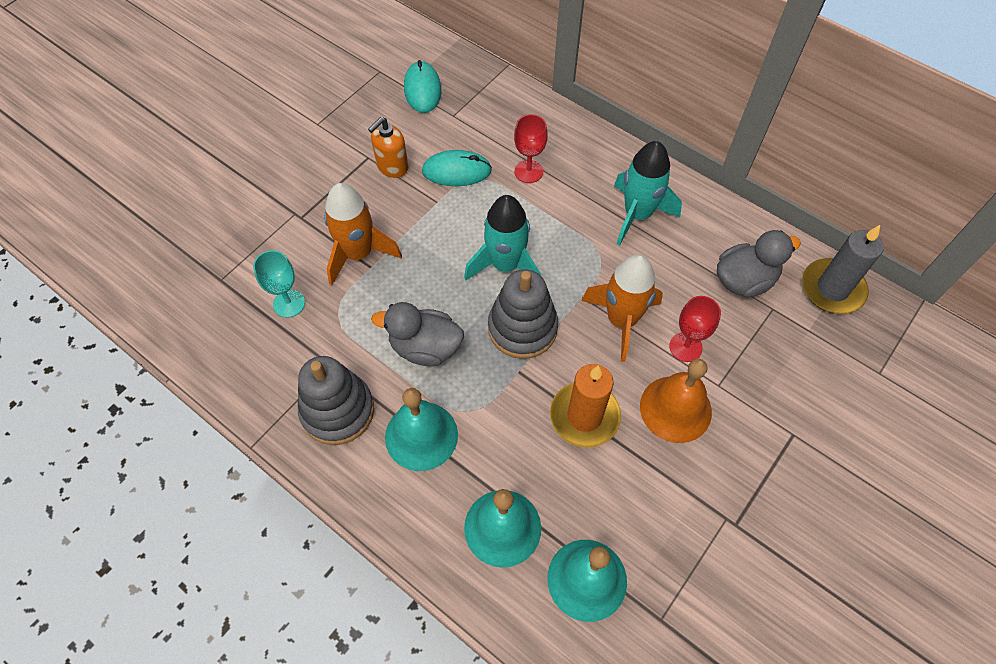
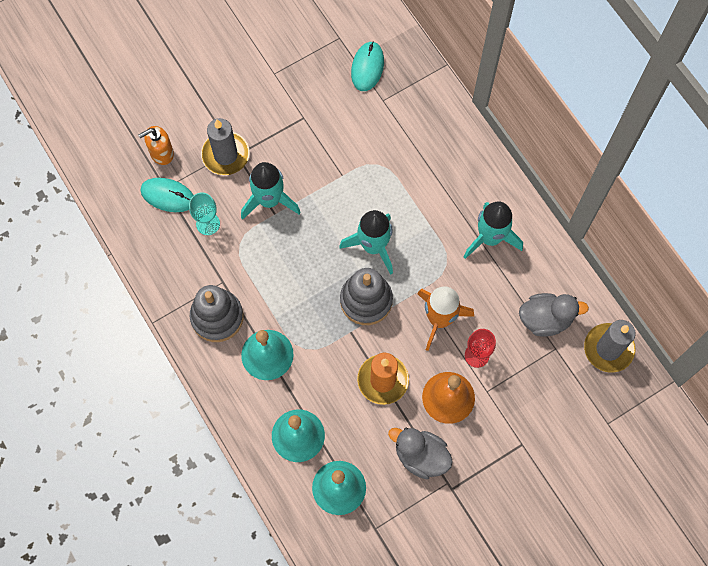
camera: 20 degrees right, 10 degrees up
orange rocket [324,183,402,285] -> turquoise rocket [241,162,301,220]
orange soap dispenser [368,117,408,178] -> orange soap dispenser moved to [138,126,174,165]
grey duck [371,302,464,366] -> grey duck moved to [388,428,453,479]
turquoise mouse [422,150,492,186] -> turquoise mouse moved to [140,178,194,212]
red goblet [514,114,548,183] -> none
none -> grey candle [201,118,250,175]

